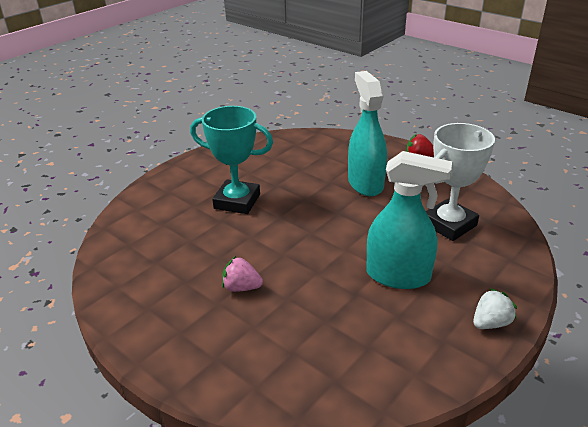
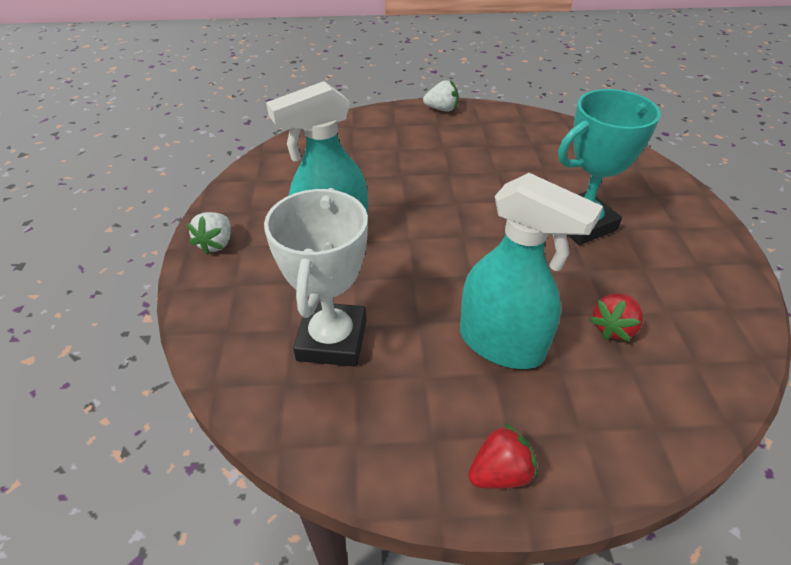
camera: 135 degrees right, 10 degrees up
pink strawberry [222,256,263,292] -> none
none -> white strawberry [423,80,459,112]
none -> red strawberry [589,294,643,342]

